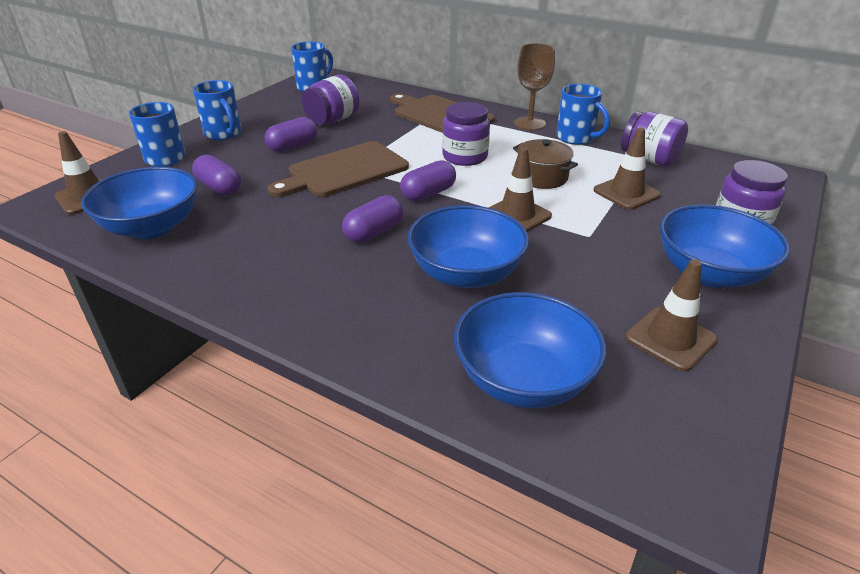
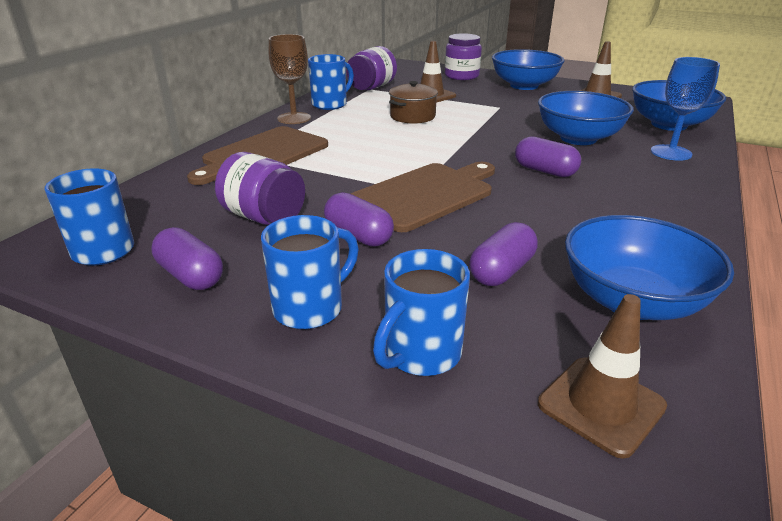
camera: 95 degrees left, 5 degrees down
brown cutting board [267,141,409,197] -> brown cutting board turned 90 degrees counterclockwise [351,162,495,232]
purple capsule [400,160,456,201] -> purple capsule moved to [151,227,223,290]
purple jar [442,102,490,166] -> none
brown traffic cone [488,147,552,232] -> none
none -> blue goblet [651,57,720,161]

